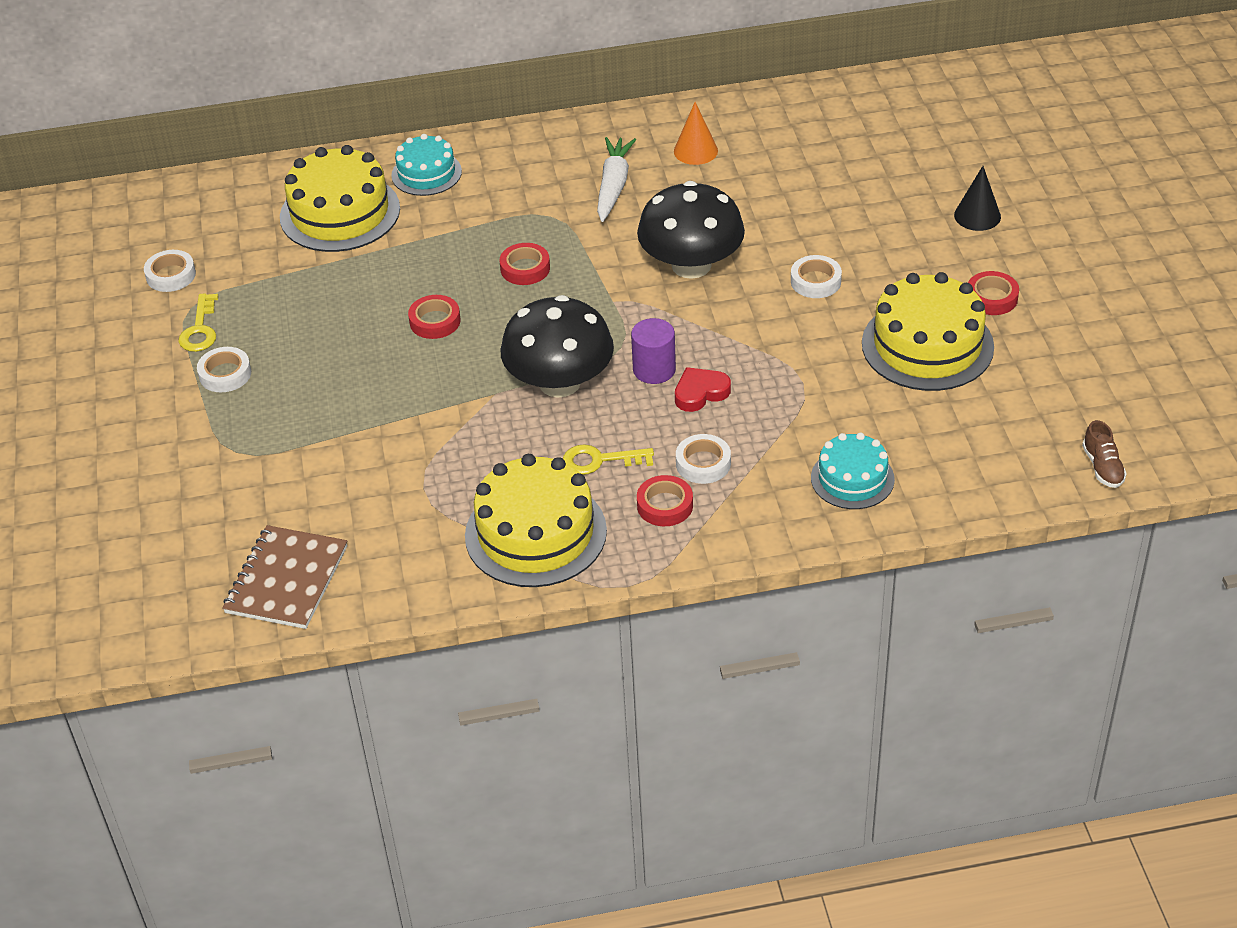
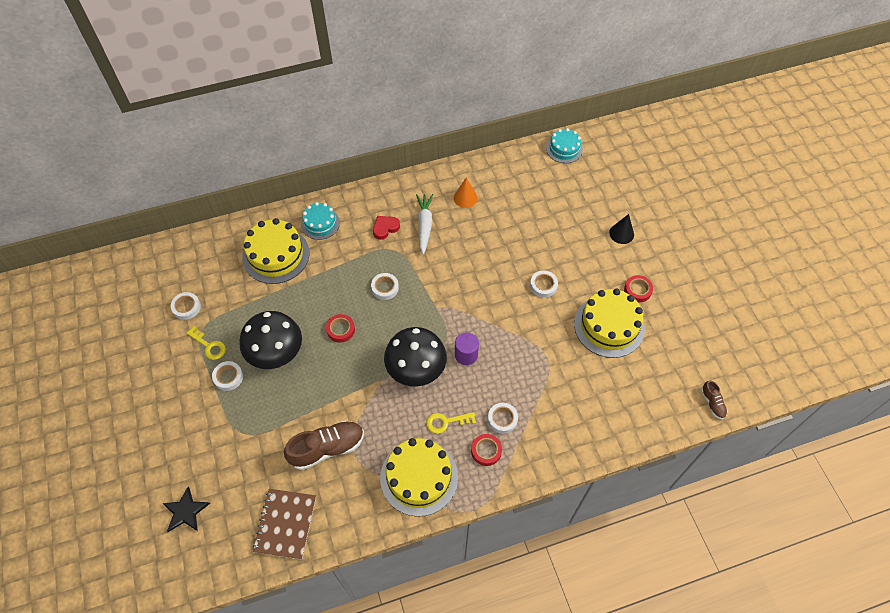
camera: 10 degrees left, 15 degrees up
yellow key [178,294,218,352] -> yellow key turned 45 degrees counterclockwise [187,326,226,360]
red tape [500,243,550,285] -> white tape [371,273,399,300]
black mushroom [637,181,745,279] -> black mushroom moved to [240,311,302,369]
red heart [675,367,731,412] -> red heart moved to [373,216,400,240]
turquoise cake [811,433,895,509] -> turquoise cake moved to [546,128,583,163]
none -> black star [162,487,210,532]
none -> brown shoe [284,421,364,470]

